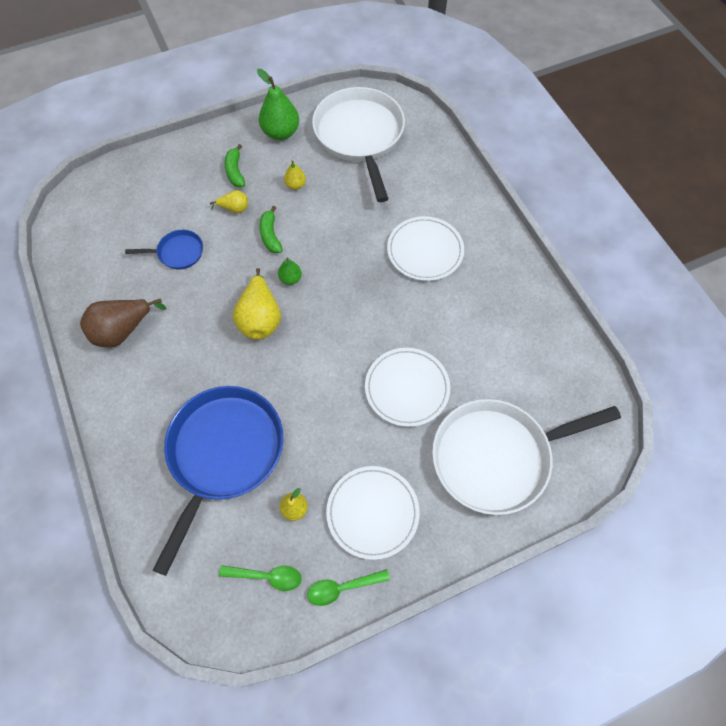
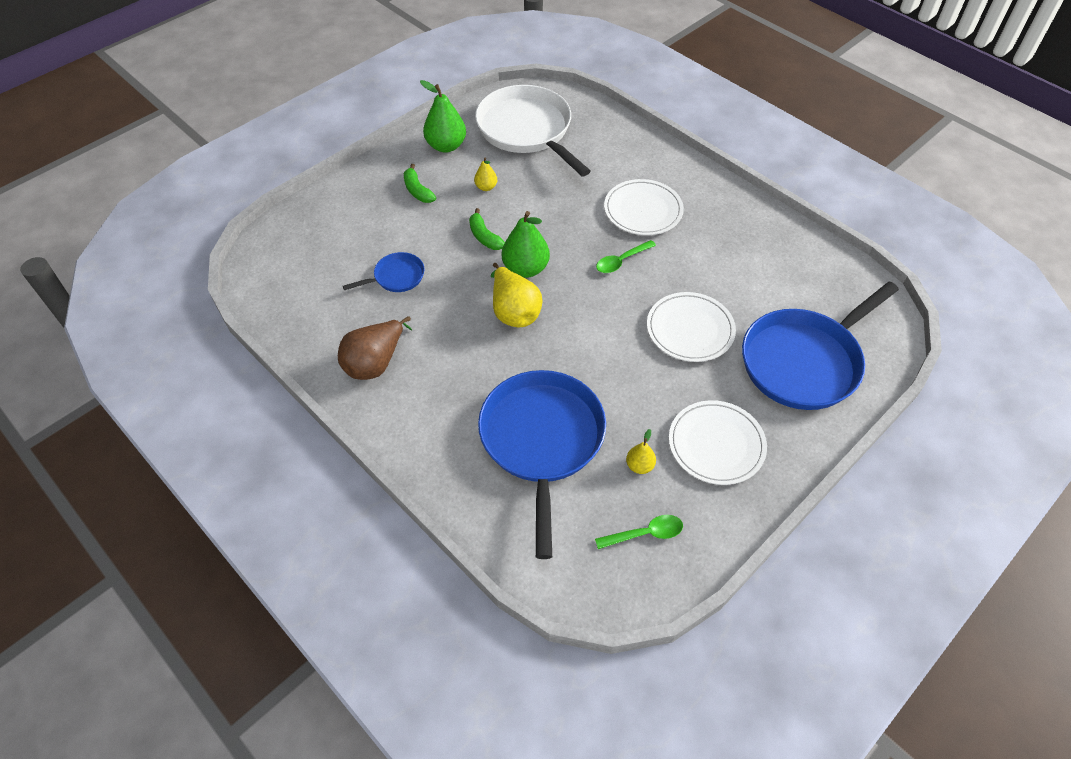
camera: 20 degrees left, 10 degrees down
yellow pear [210,190,248,213] -> none
green pear [278,257,302,285] -> green pear [502,211,550,278], size x1.90
green spoon [307,569,390,606] -> green spoon moved to [596,240,656,273]
white pan [432,399,621,515] -> blue pan [742,281,899,410]

